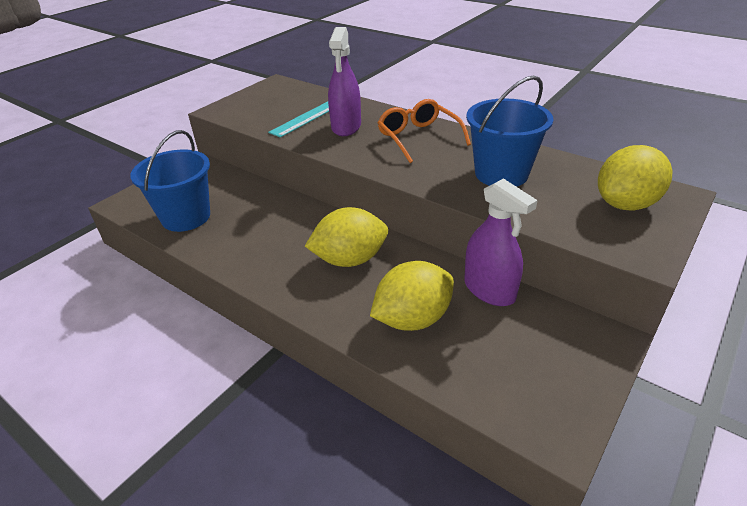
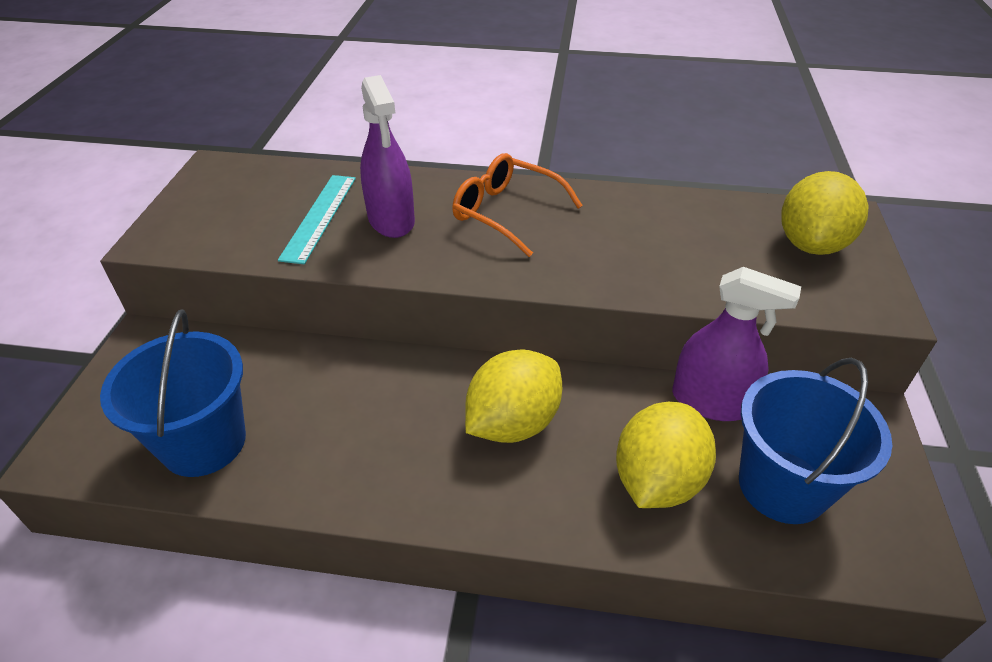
camera: 30 degrees left, 5 degrees up
blue bucket [466,76,553,187] -> blue bucket moved to [739,358,892,524]

